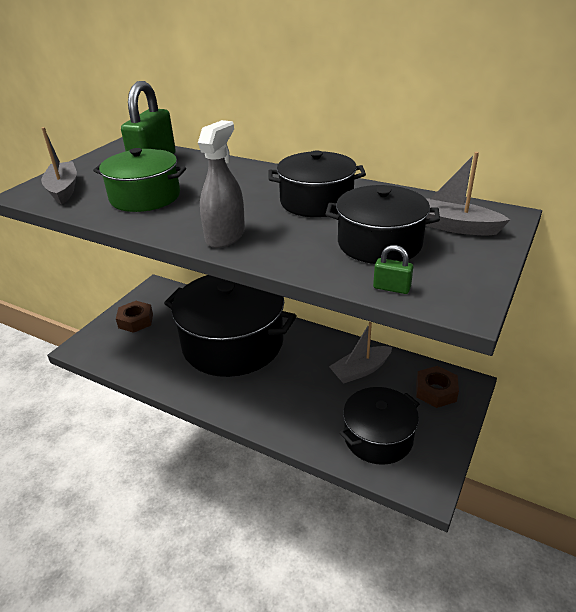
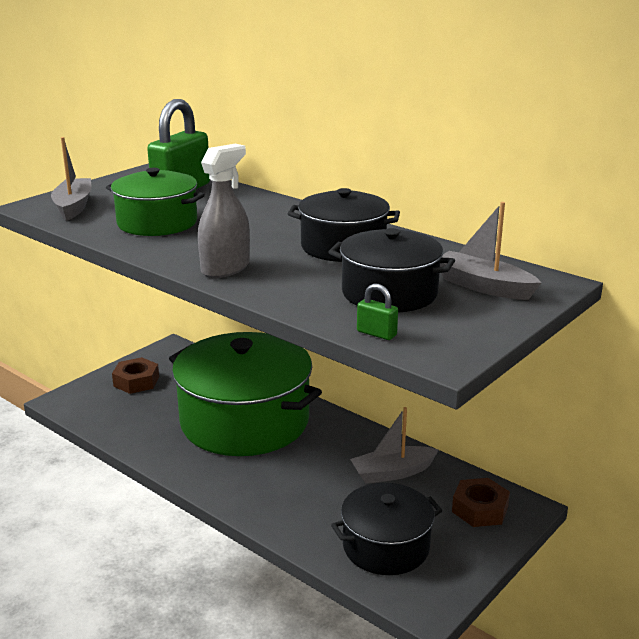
camera: 10 degrees right, 10 degrees down
black pot [164,275,297,377] -> green pot [169,332,322,456]

